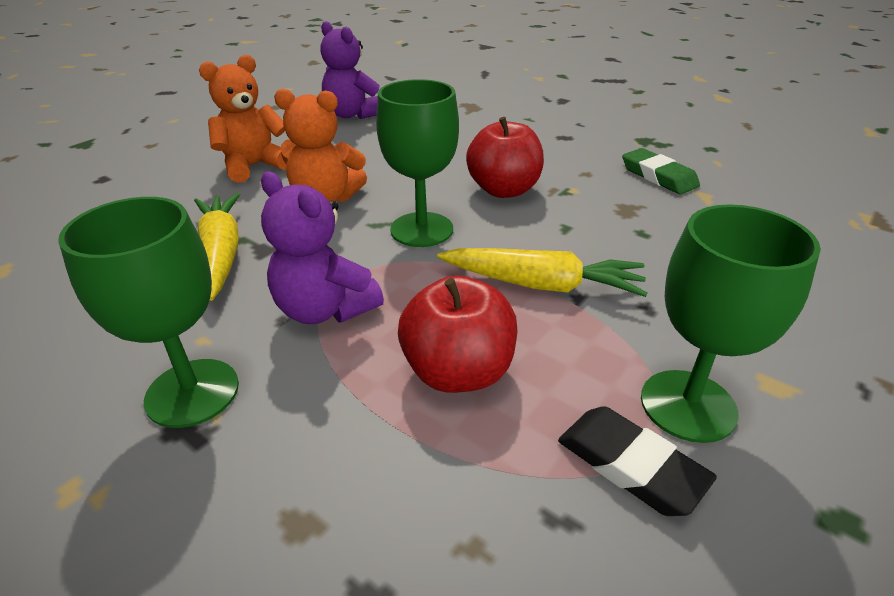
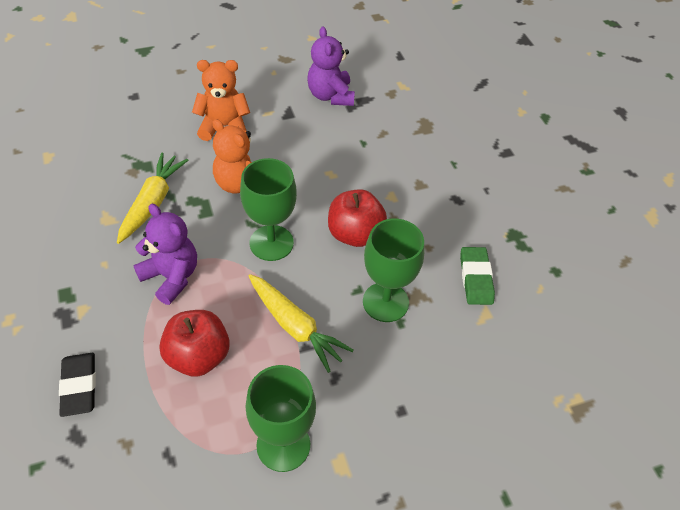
camera: 30 degrees right, 15 degrees up
green goblet [58,197,239,428] -> green goblet moved to [363,218,424,322]
purple teddy bear [261,172,384,324] -> purple teddy bear turned 150 degrees clockwise [133,204,197,305]
black eraser [558,406,717,516] -> black eraser moved to [59,353,96,417]

